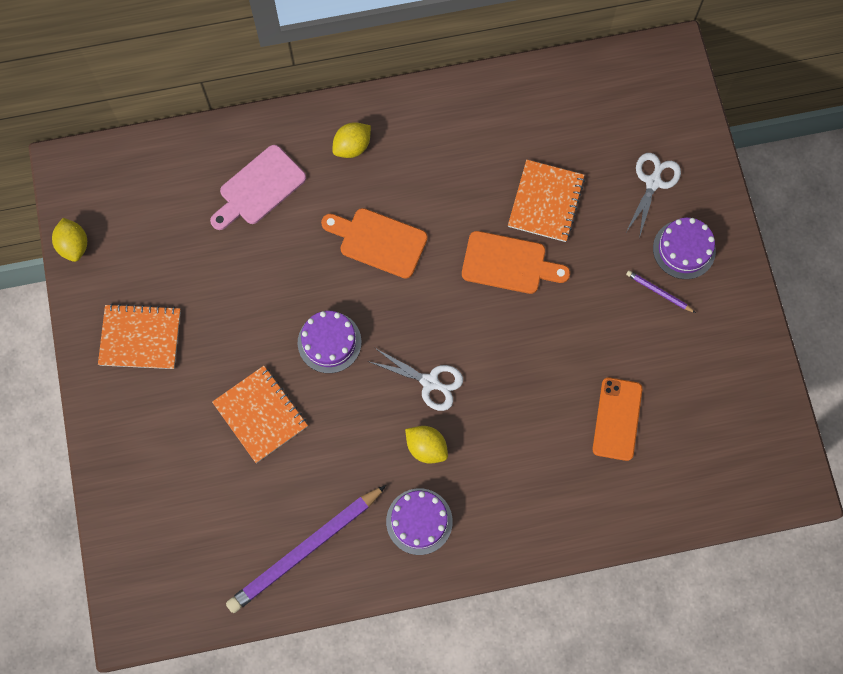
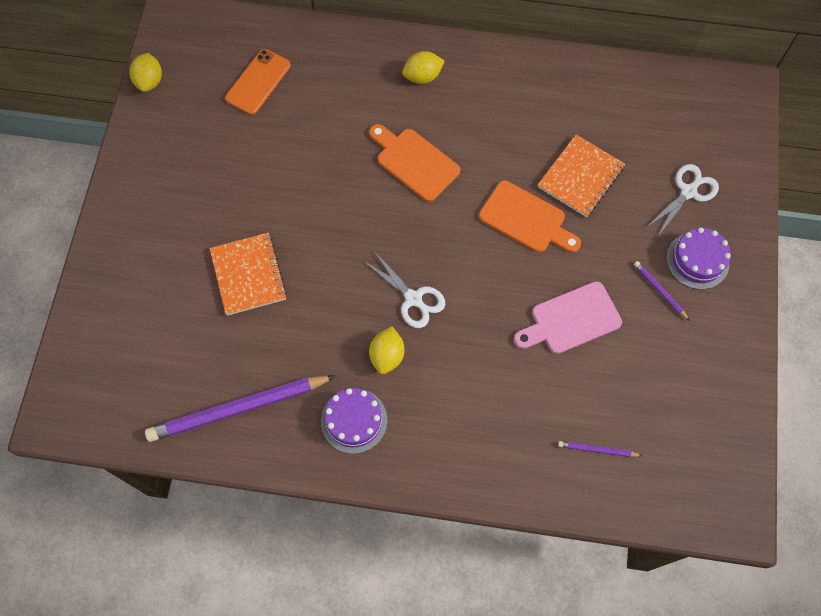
camera: 20 degrees right, 5 degrees down
orange notebook [98,304,181,369] -> none
pink cutting board [210,145,306,230] -> pink cutting board moved to [514,281,622,354]
purple cake [298,311,362,373] -> none
yellow lemon [405,426,448,463] -> yellow lemon turned 45 degrees clockwise [369,327,404,374]
orange phone [593,377,642,461] -> orange phone moved to [225,49,291,115]
none -> purple pencil [558,441,642,457]

